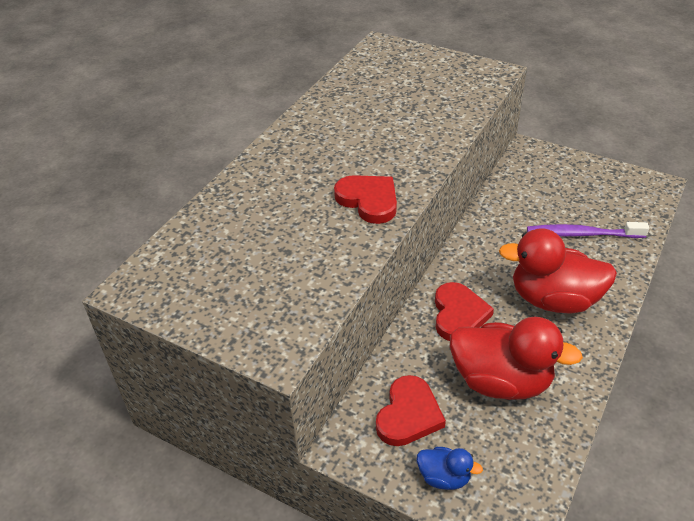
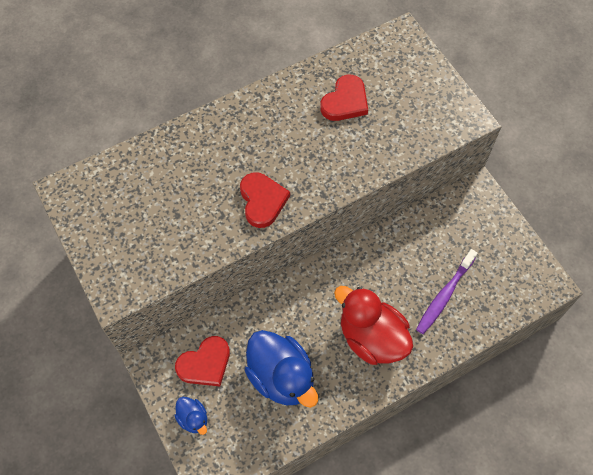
camera: 30 degrees right, 20 degrees up
red heart [435,282,494,341] -> red heart moved to [320,75,368,121]
red duck [450,317,583,400] -> blue duck [245,330,318,408]
purple toothbrush [527,222,649,238] -> purple toothbrush turned 90 degrees counterclockwise [416,249,477,334]

